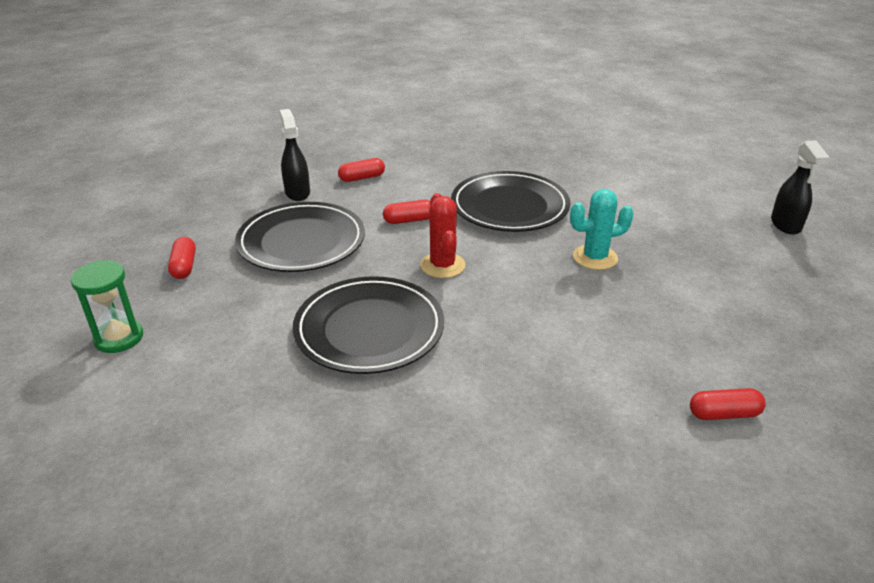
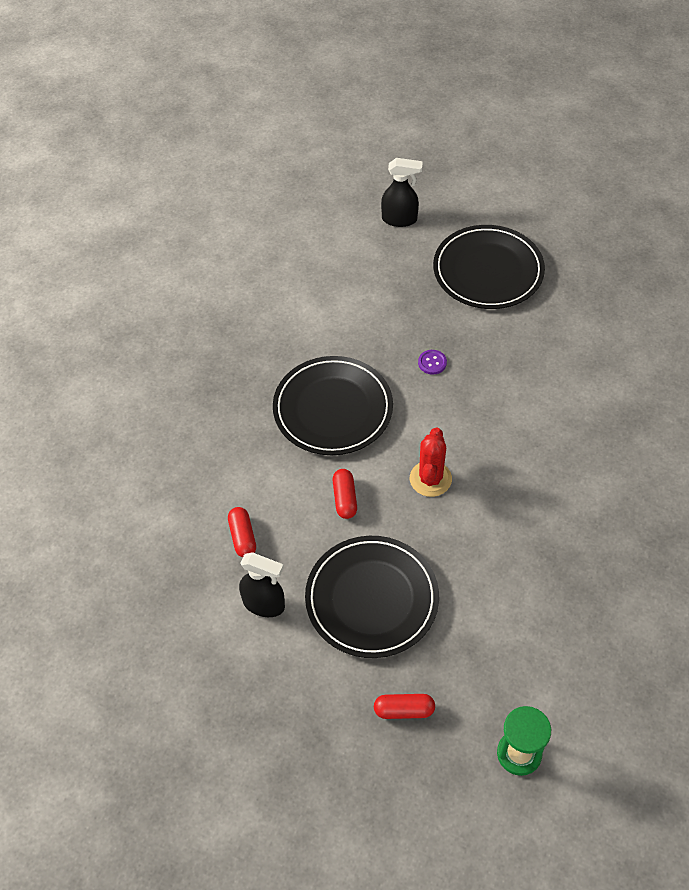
camera: 80 degrees left, 20 degrees up
black spray bottle [279,109,310,201] -> black spray bottle turned 150 degrees counterclockwise [239,552,285,617]
black plate [293,276,444,374] -> black plate moved to [433,225,545,309]
red cactus [420,193,466,278] -> red cactus turned 75 degrees counterclockwise [410,427,452,497]
turquoise cactus [570,189,634,270] -> purple button [418,350,447,375]
red capsule [690,388,766,420] -> none

